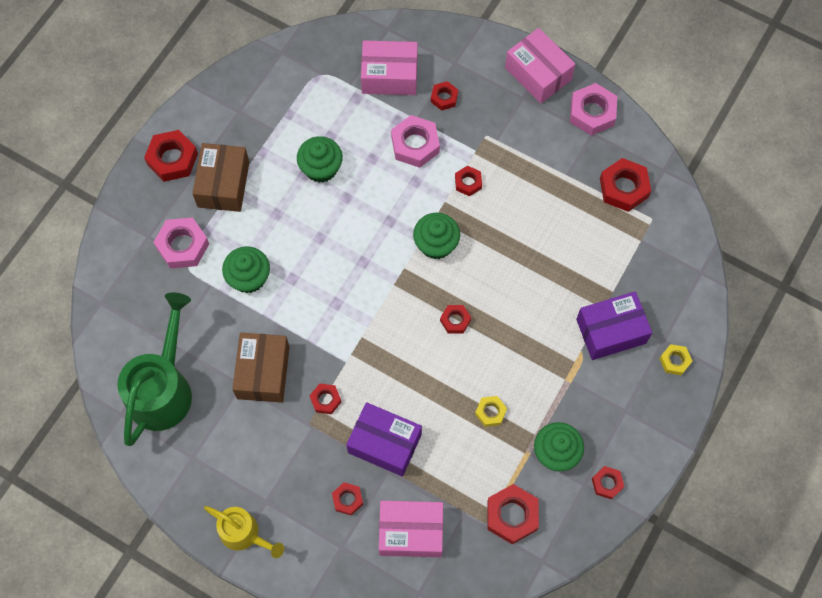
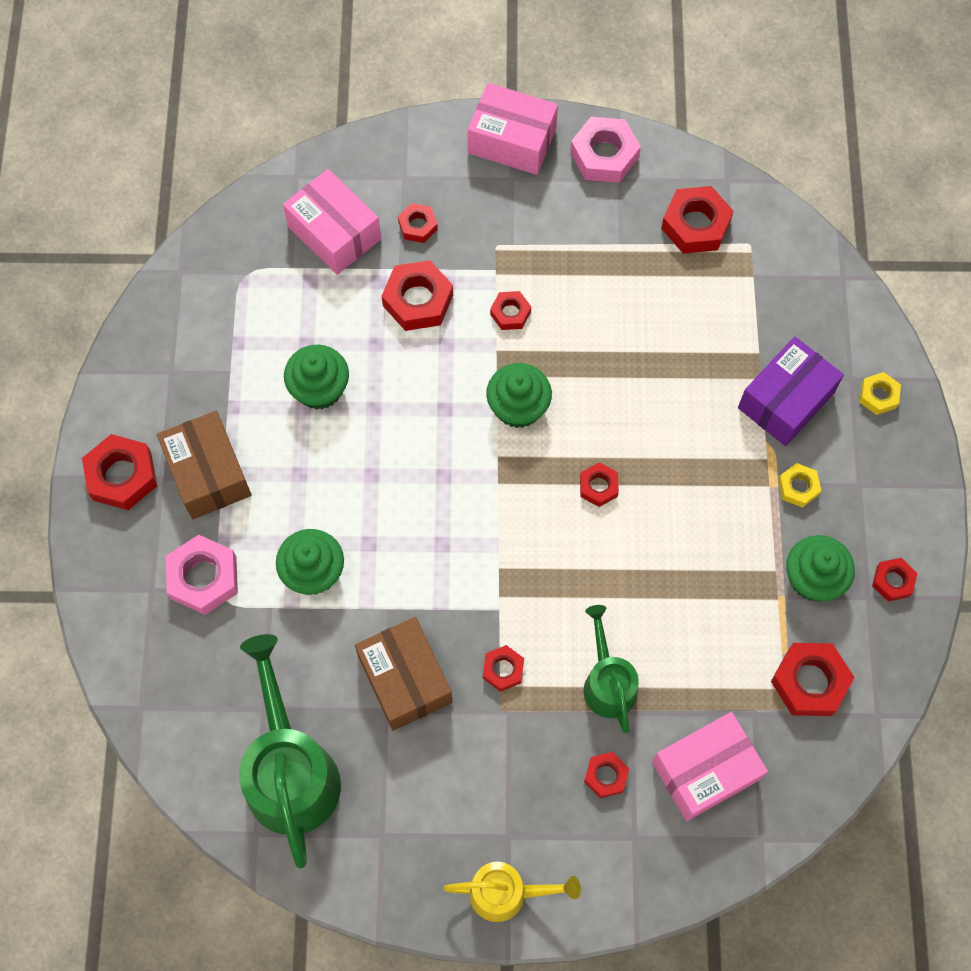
camera: 30 degrees left, 0 degrees up
purple box [346,402,422,477] -> green watering can [583,605,639,733]
pink box [361,40,418,95] -> pink box turned 75 degrees clockwise [283,169,381,275]
pink nut [391,115,440,168] -> red nut [382,260,453,331]
yellow nut [475,396,507,427] -> yellow nut moved to [778,463,821,508]

